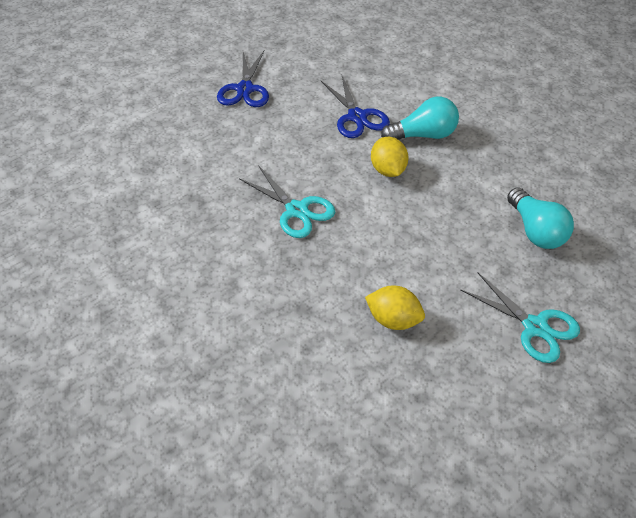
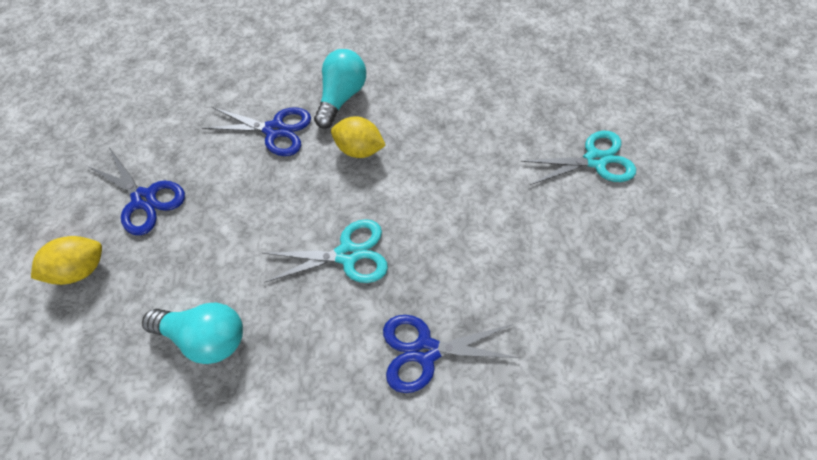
camera: 55 degrees left, 15 degrees up
yellow lemon [365,286,425,330] -> yellow lemon moved to [31,236,102,285]
turquoise light bulb [507,187,574,249] -> turquoise light bulb moved to [142,303,243,364]
none -> blue scissors [383,315,519,393]

